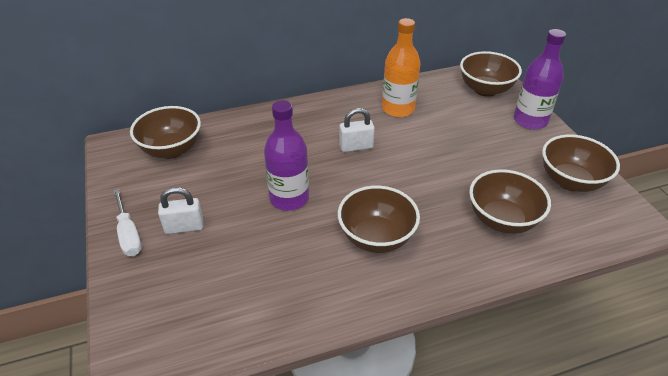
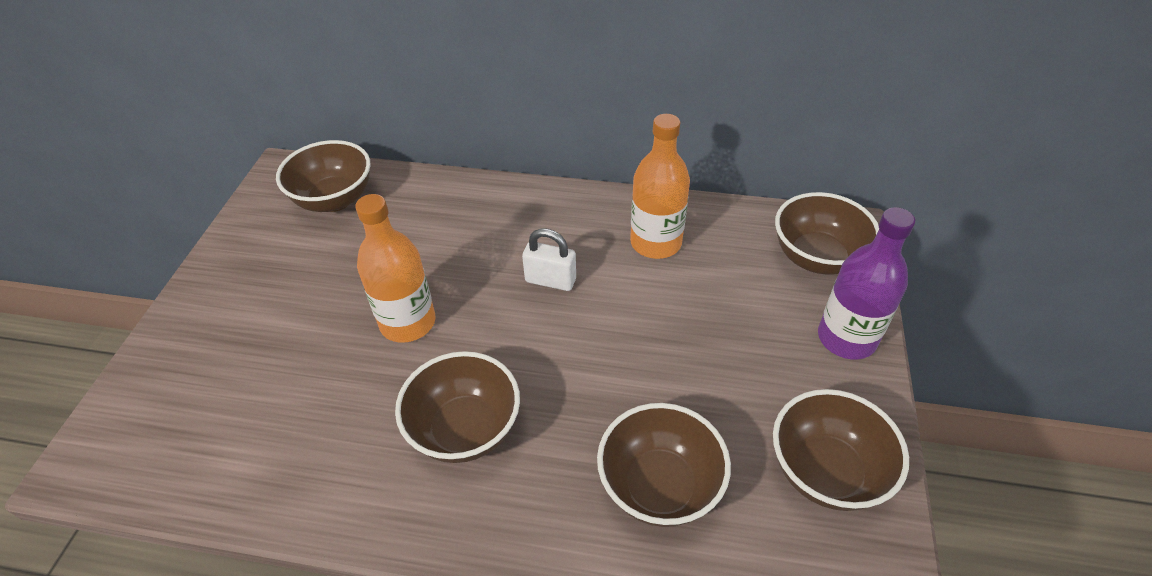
camera: 30 degrees right, 5 degrees up
white screwdriver [113,189,142,256] -> none
white padlock [158,187,203,234] -> none
purple bottle [264,100,309,211] -> orange bottle [355,194,436,343]

